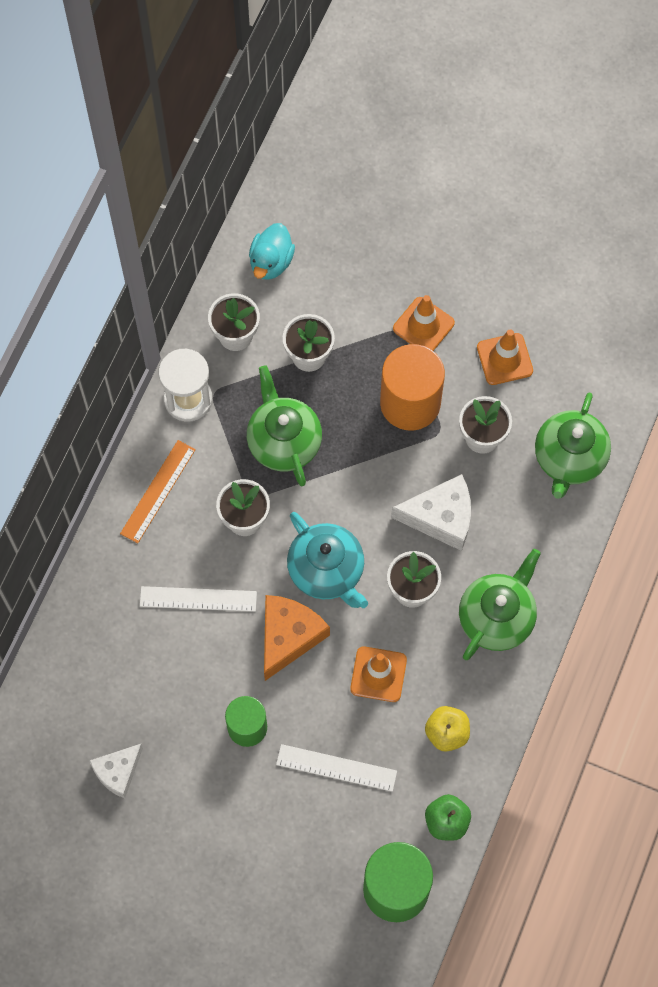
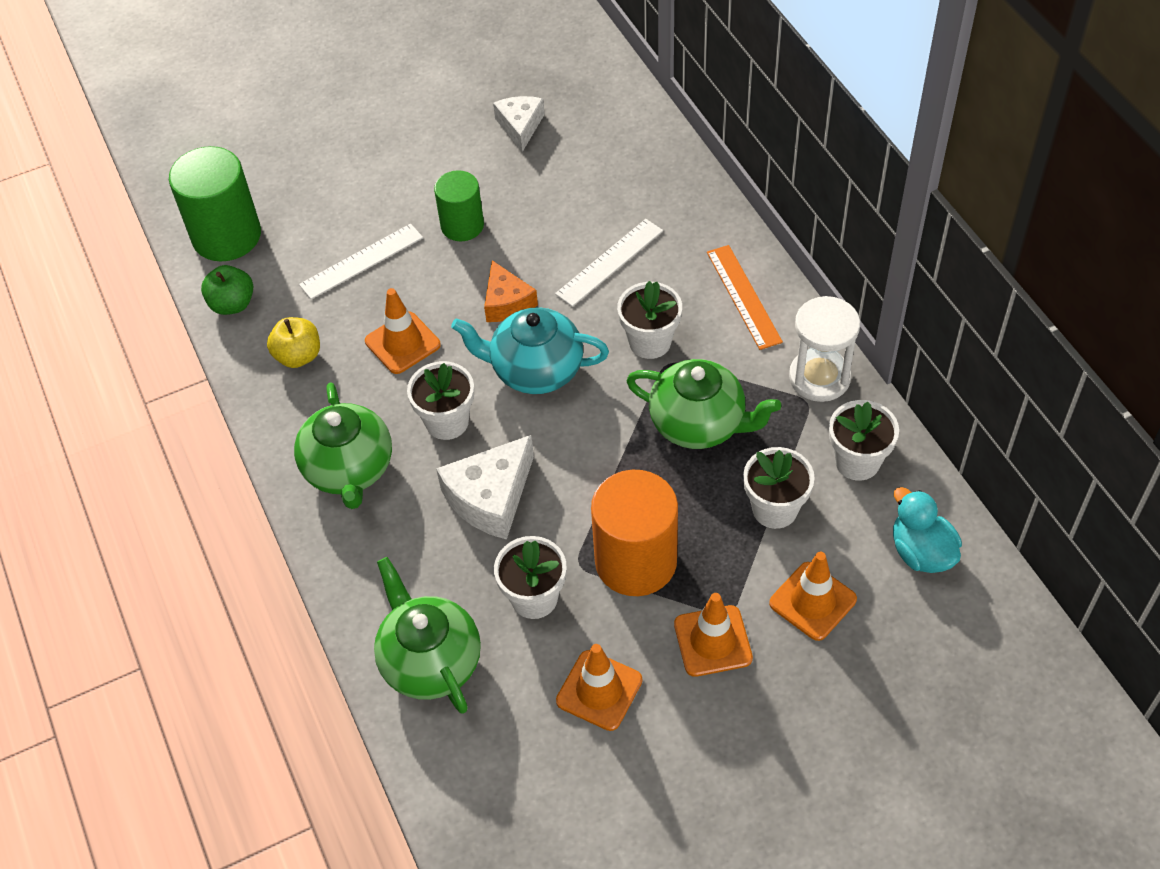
camera: 135 degrees right, 15 degrees down
orange cheese [264,595,330,681] -> orange cheese [484,260,538,322], size x0.66
none -> orange traffic cone [769,552,857,641]

